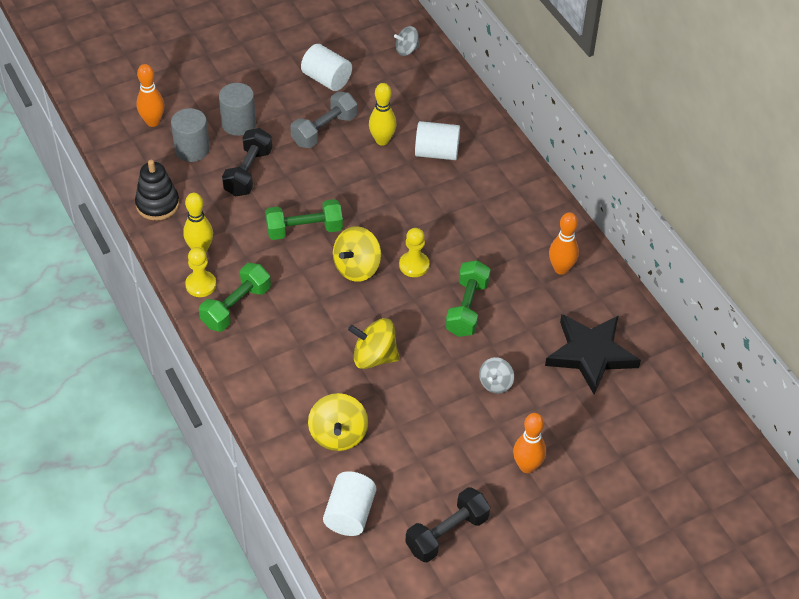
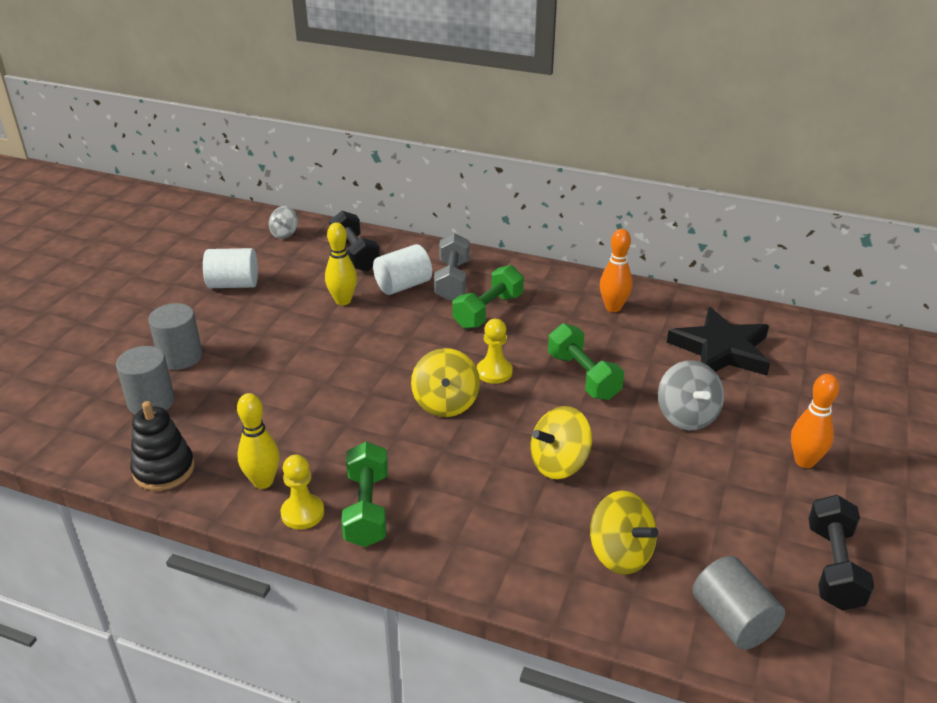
camera: 40 degrees left, 15 degrees down
orange bowling pin [136,64,165,127] -> none
black dumbbell [222,128,272,197] -> black dumbbell moved to [329,211,380,272]
green dumbbell [265,199,343,240] -> green dumbbell moved to [452,265,524,329]
grey dumbbell [290,91,357,148] -> grey dumbbell moved to [434,233,469,301]
white cylinder [323,471,376,536] -> grey cylinder [692,556,785,650]
grey spinning top [479,357,514,394] -> grey spinning top [658,360,724,430], size x1.58

